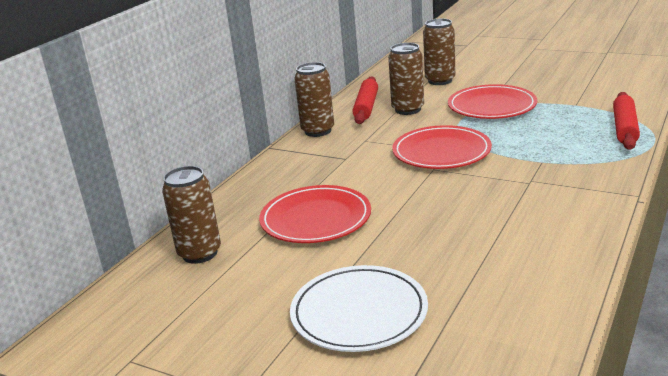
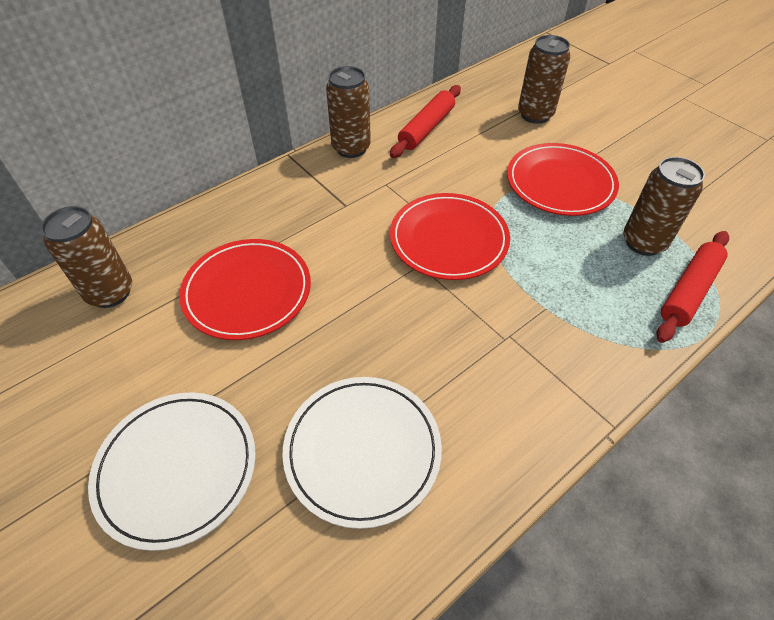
camera: 20 degrees right, 25 degrees up
brown can [388,43,424,115] -> brown can moved to [623,157,705,256]
none -> white plate [282,377,442,529]

